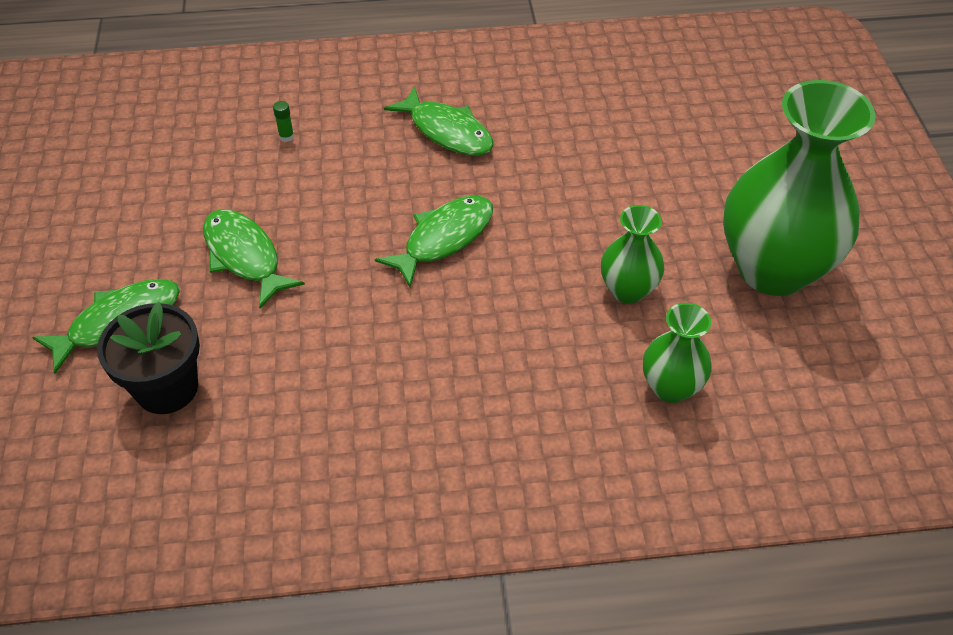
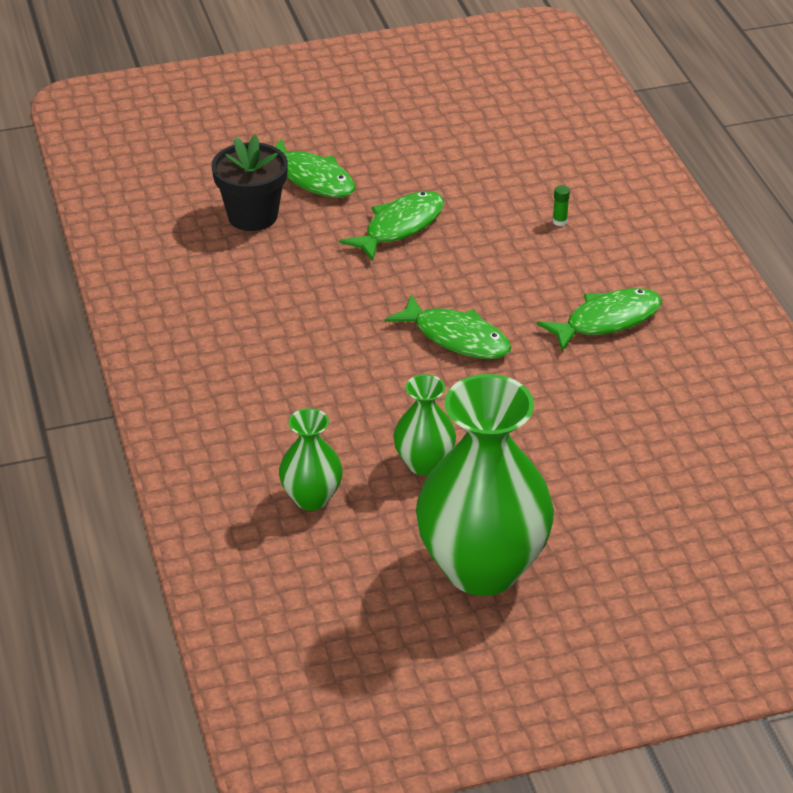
camera: 80 degrees right, 10 degrees down
green fish [384,87,494,156] -> green fish turned 150 degrees counterclockwise [537,288,662,351]

